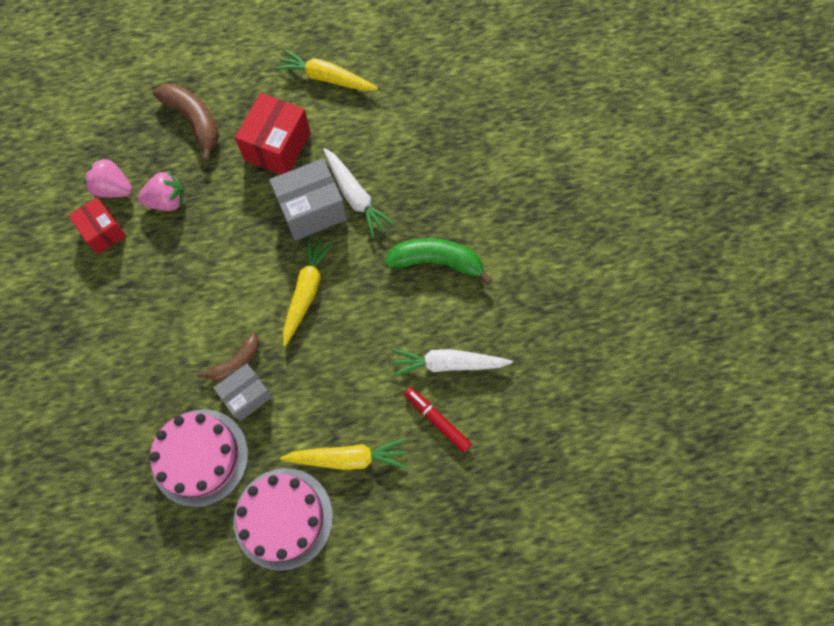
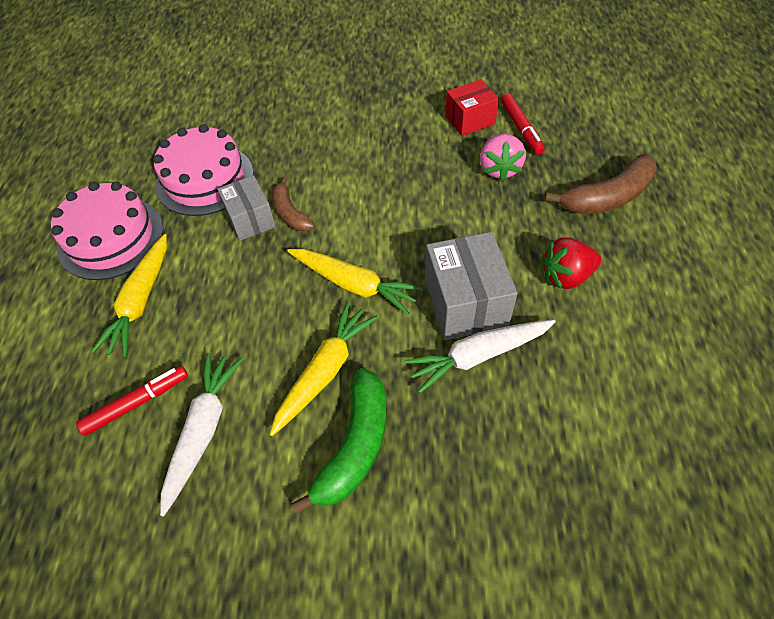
camera: 105 degrees right, 15 degrees down
pink strawberry [84,157,133,198] -> red marker [501,94,545,155]
red box [235,93,311,175] -> red strawberry [541,237,601,289]
yellow carrot [274,49,378,91] -> yellow carrot moved to [270,302,378,436]

